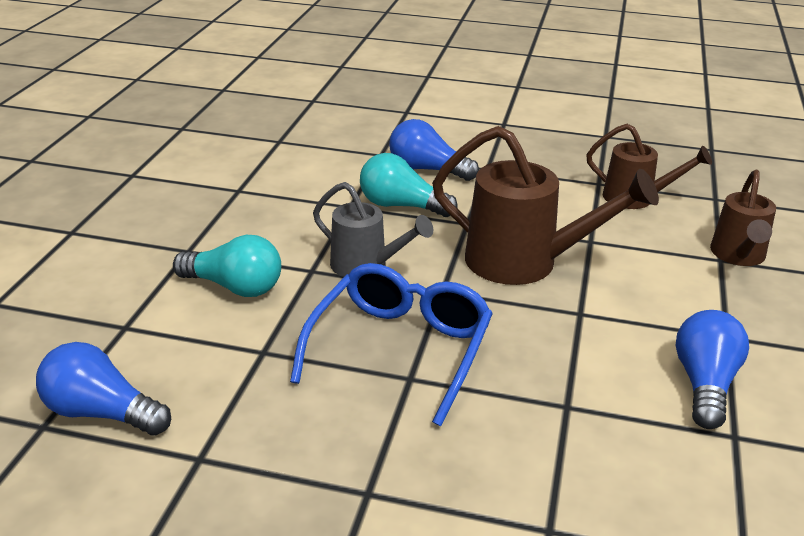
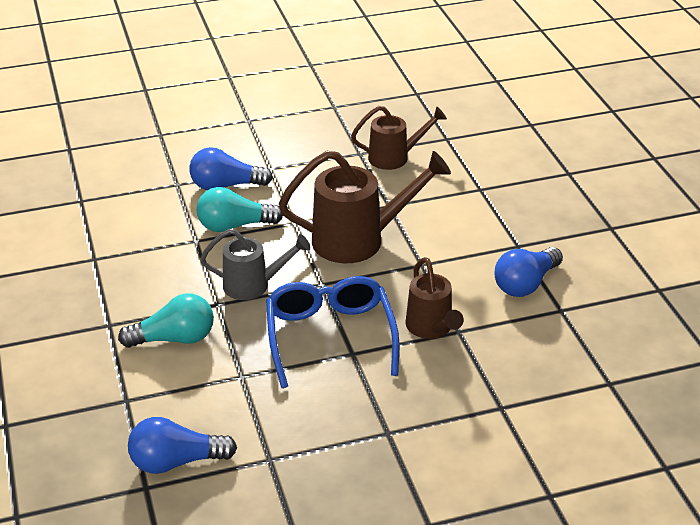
camera: 30 degrees left, 5 degrees up
blue light bulb [676,310,749,429] -> blue light bulb turned 120 degrees counterclockwise [494,247,563,297]
brown watering can [710,170,776,266] -> brown watering can moved to [406,257,464,339]

